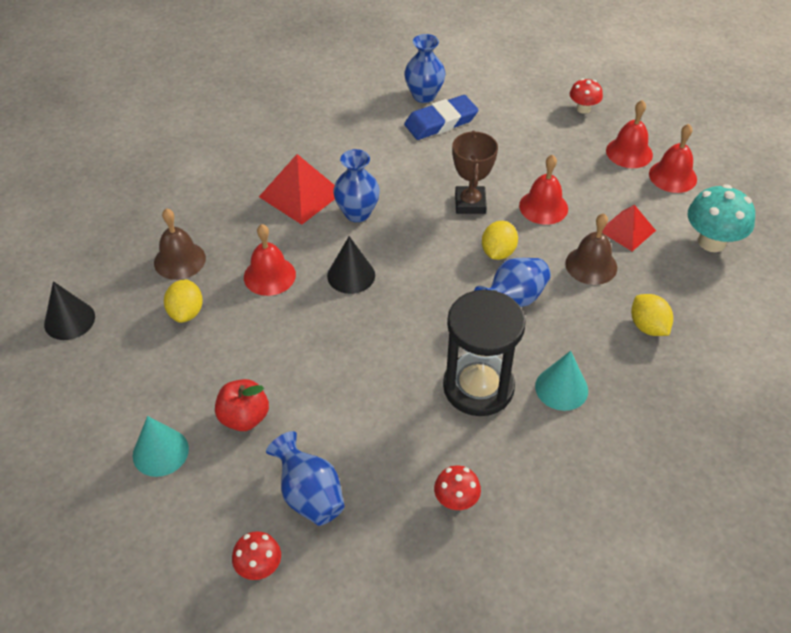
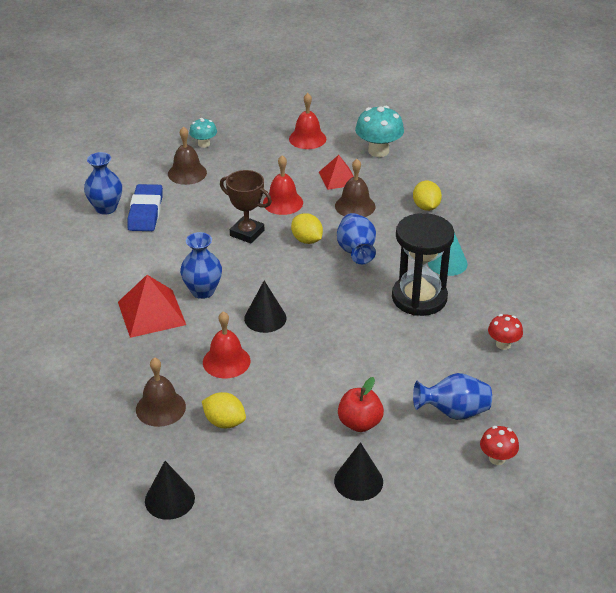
camera: 60 degrees left, 10 degrees down
turquoise cone [133,416,189,477] -> black cone [334,442,383,501]
red mushroom [570,78,603,114] -> turquoise mushroom [189,118,217,148]
red bell [606,100,653,168] -> none
yellow lemon [631,294,673,336] -> yellow lemon turned 75 degrees clockwise [413,181,442,211]
none -> brown bell [168,126,207,185]

